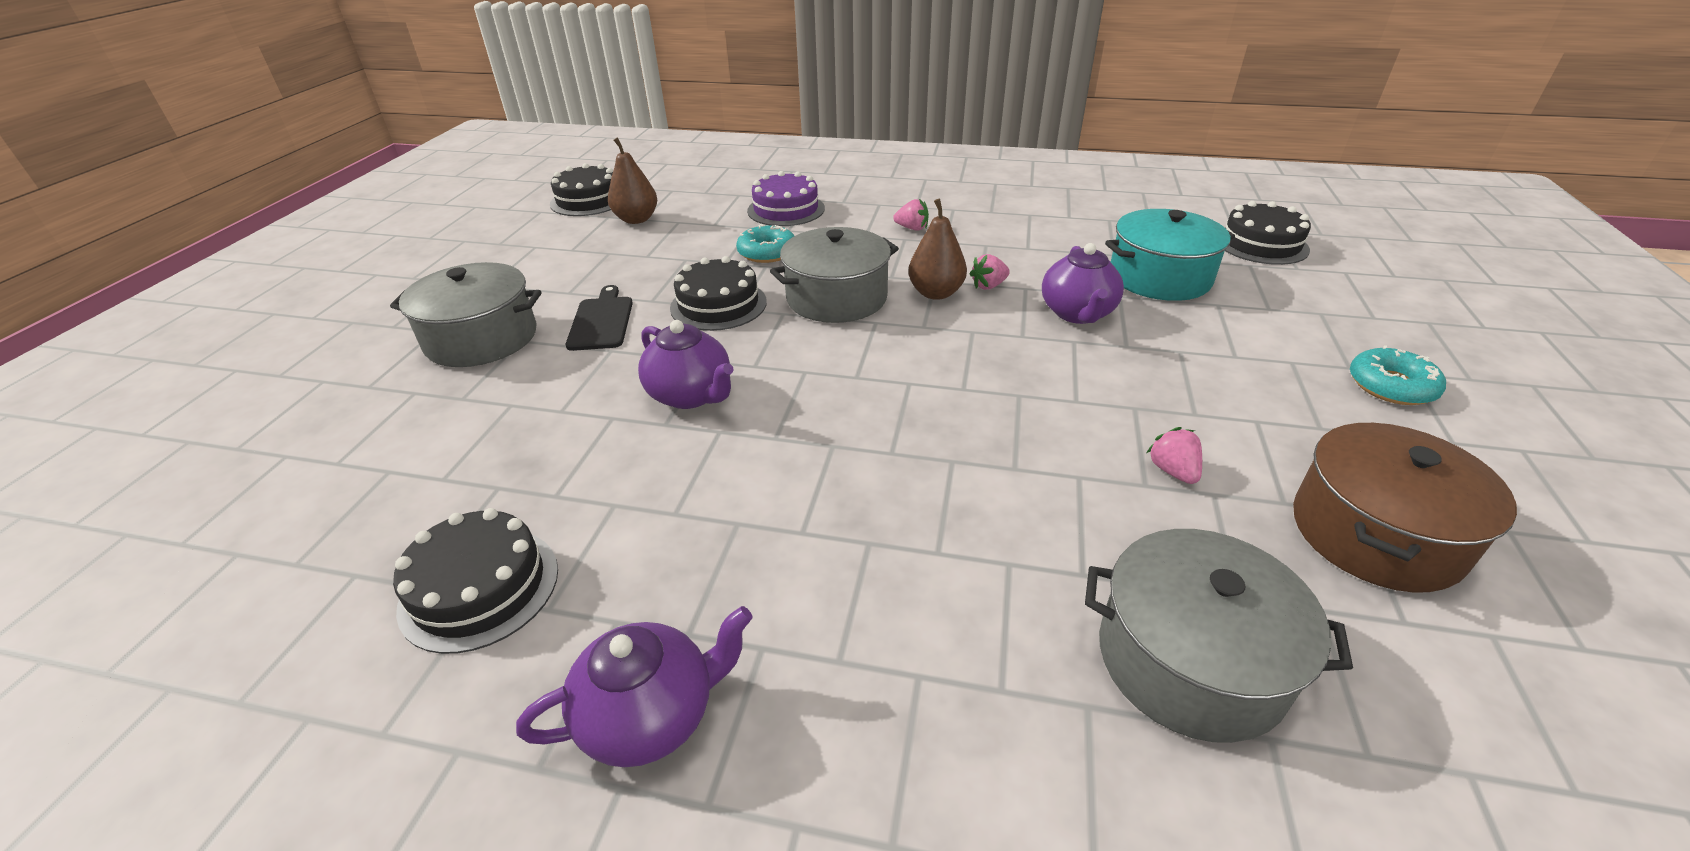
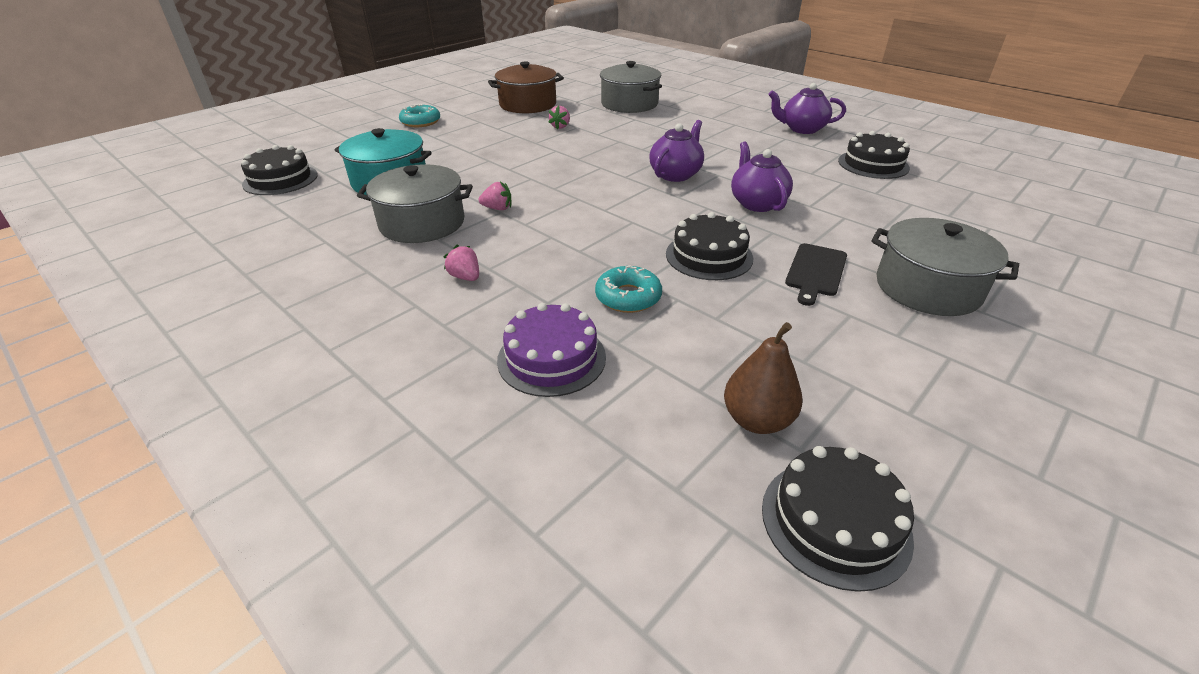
camera: 150 degrees left, 0 degrees up
grey pot [770,227,899,323] -> grey pot moved to [357,164,473,243]
brown pear [908,199,967,300] -> none
purple teapot [1042,243,1124,324] -> purple teapot moved to [649,120,704,182]

